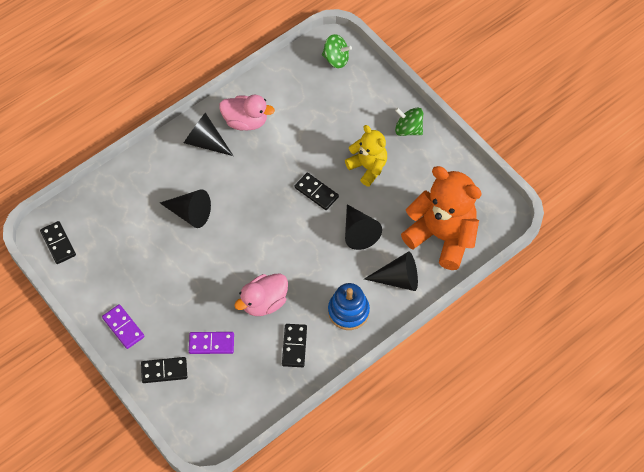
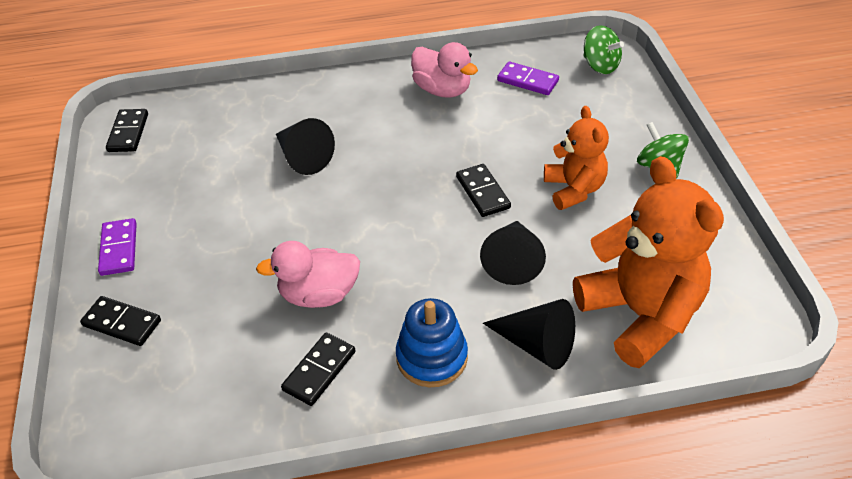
camera: 30 degrees right, 15 degrees down
black cone [184,113,233,156] -> none
purple domino [189,332,234,354] -> purple domino moved to [497,61,559,95]
yellow teddy bear [345,125,387,187] -> orange teddy bear [544,106,609,210]

